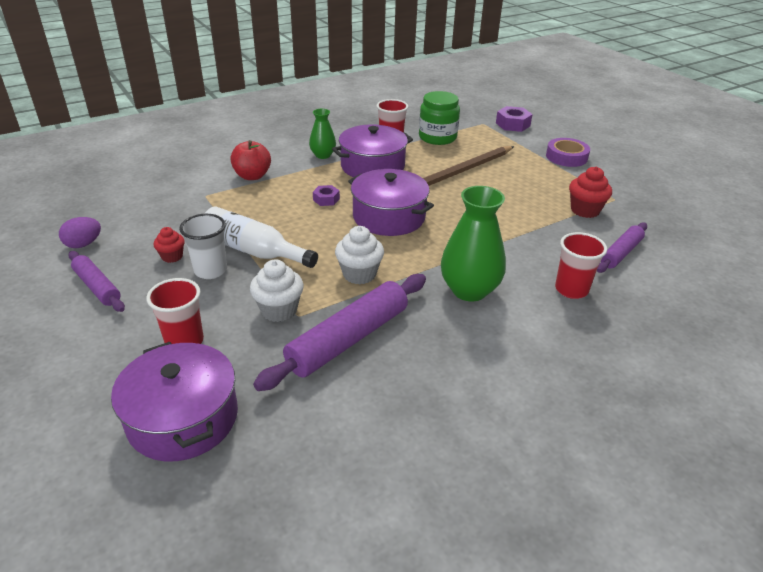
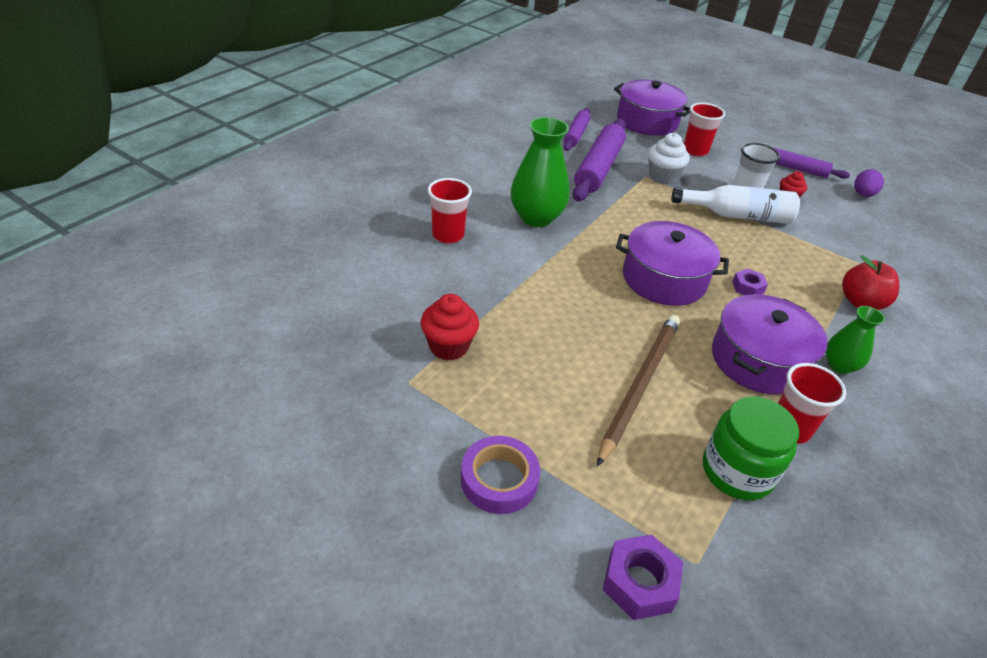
camera: 155 degrees right, 5 degrees up
white cupcake [335,226,384,284] -> none
purple rolling pin [597,222,647,273] -> purple rolling pin moved to [563,108,590,151]

